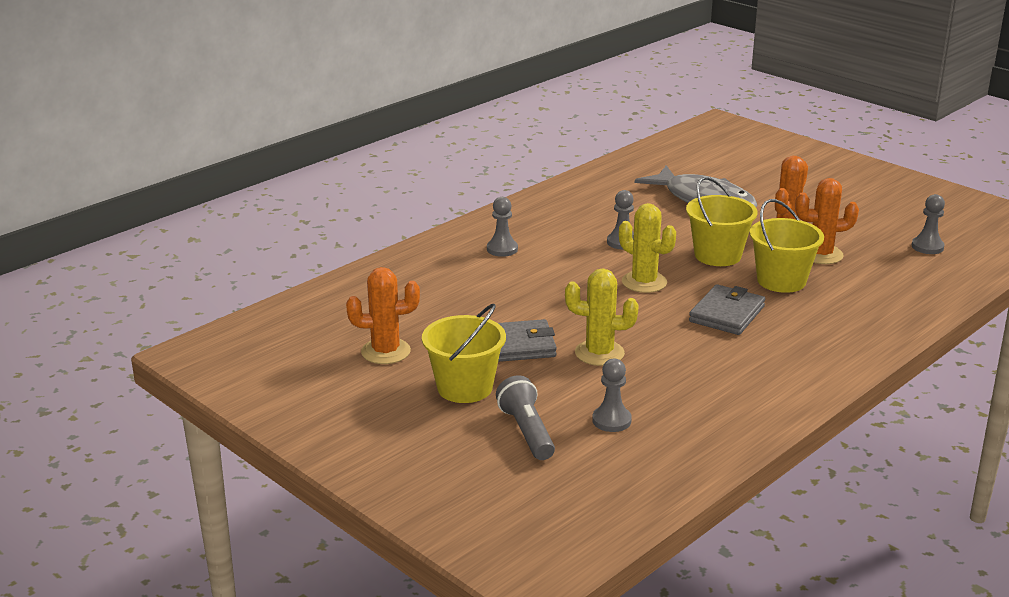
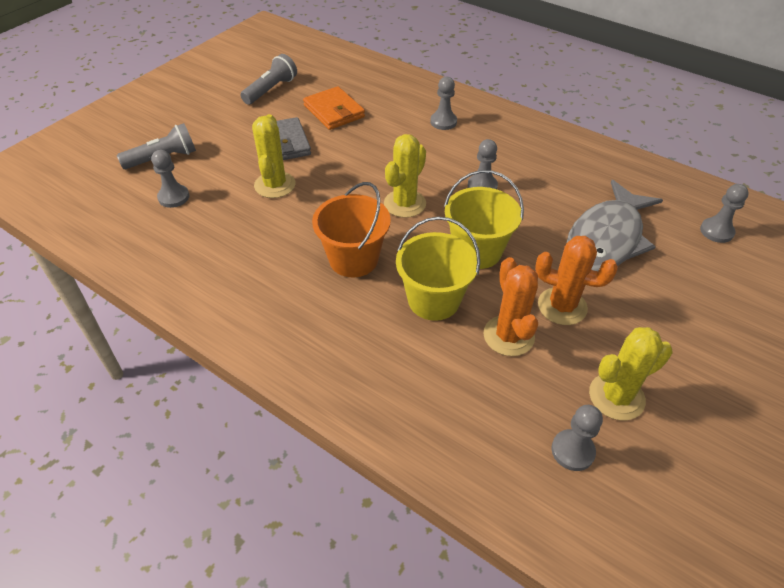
camera: 80 degrees right, 20 degrees up
orange cactus [346,267,420,364] -> grey flashlight [240,54,297,104]
yellow bucket [422,304,506,403] -> none
grey wallet [689,284,765,335] -> orange bucket [312,182,391,278]
none -> orange wallet [303,86,365,130]
none -> yellow cactus [589,327,672,420]
none -> grey pawn [700,184,749,243]

